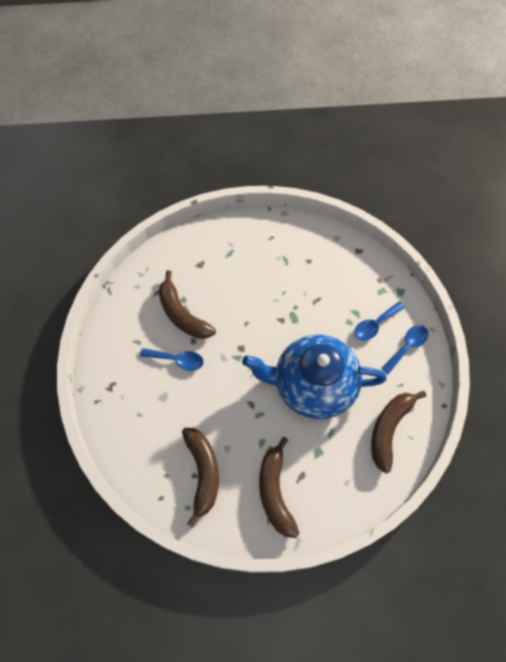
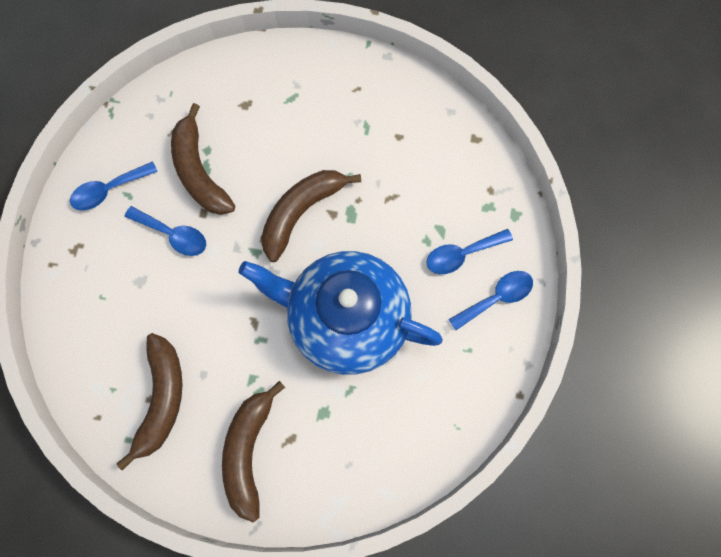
camera: 15 degrees right, 10 degrees up
brown banana [371,391,426,473] -> brown banana moved to [261,170,361,262]
none -> blue spoon [70,161,158,211]

